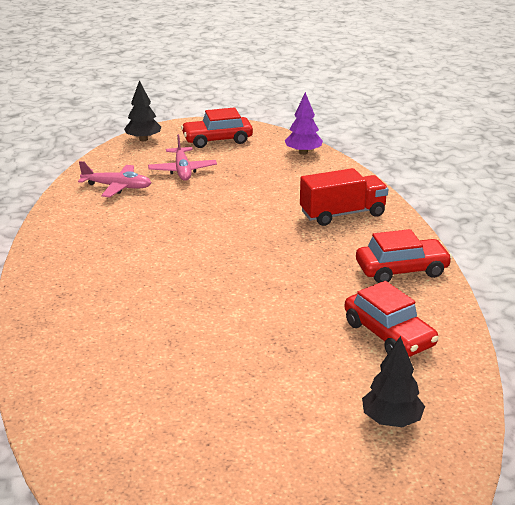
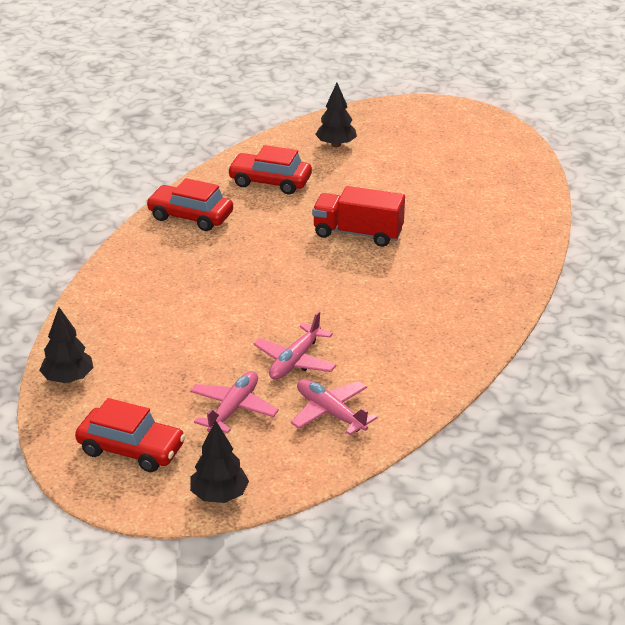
camera: 145 degrees left, 5 degrees up
purple tree [285,92,323,155] -> black tree [39,307,93,383]
red truck [300,168,388,226] -> red truck moved to [312,186,405,247]
red car [345,281,439,357] -> red car turned 75 degrees counterclockwise [227,145,312,194]
none -> pink plane [253,311,336,380]

